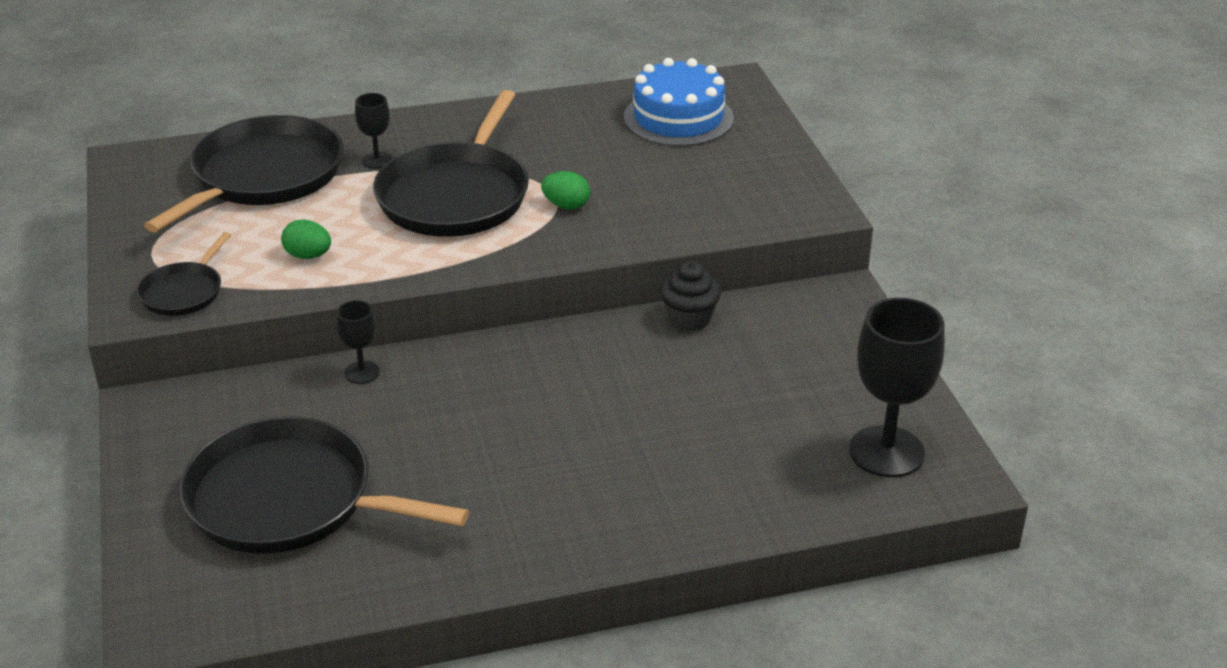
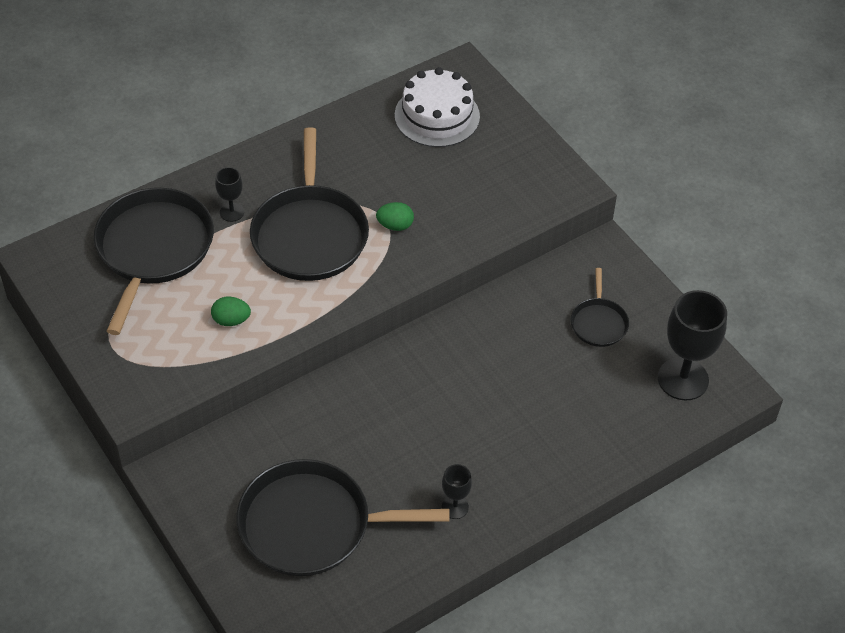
camera: 20 degrees left, 15 degrees up
black pan [137,232,231,316] -> black pan moved to [571,268,629,347]
black goblet [336,300,380,384] -> black goblet moved to [442,464,472,519]
blue cake [624,58,734,147] -> white cake [395,67,480,147]
black cupcake [661,261,721,332] -> none

